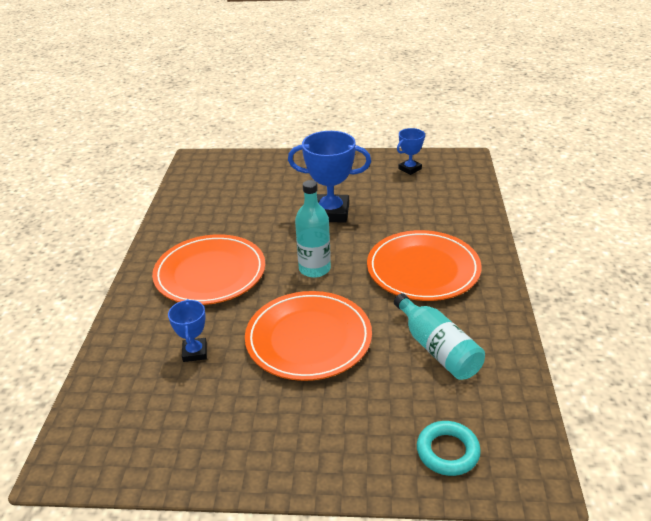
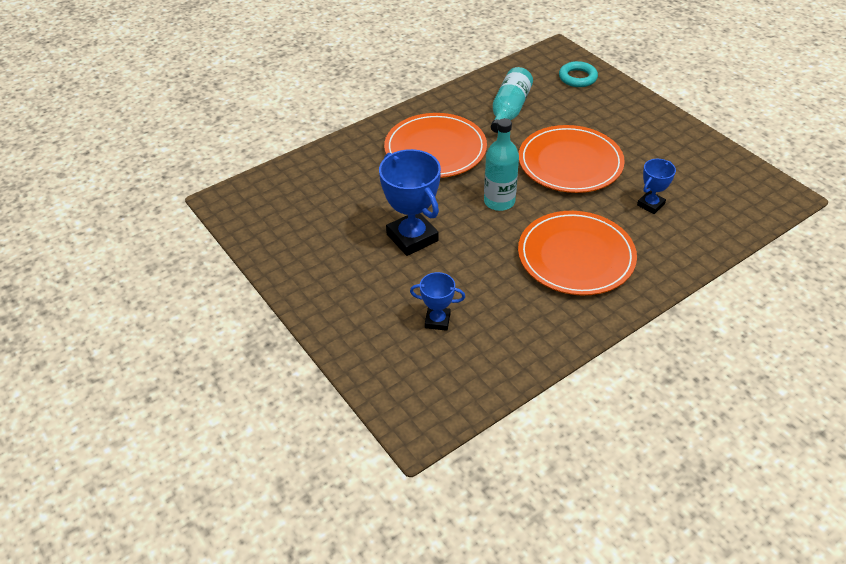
camera: 130 degrees left, 10 degrees up
blue trophy [397,128,425,175] -> blue trophy moved to [410,272,465,331]

